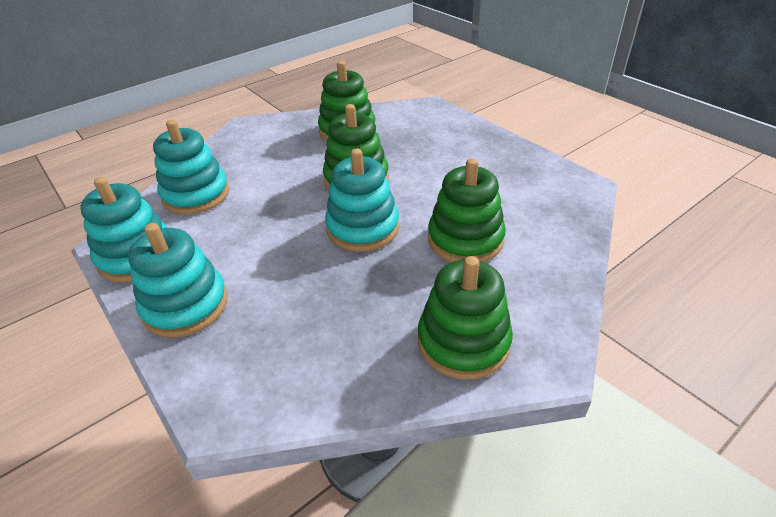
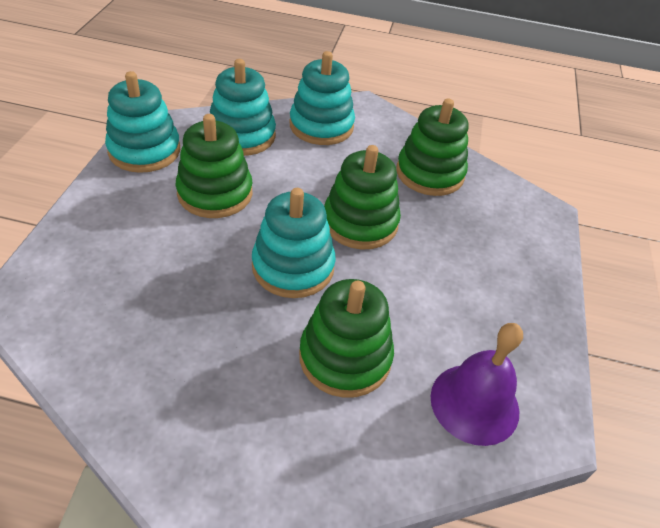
camera: 45 degrees right, 5 degrees up
turquoise stacking toy [128,223,228,337] -> turquoise stacking toy moved to [289,51,355,145]
green stacking toy [418,256,513,380] -> green stacking toy moved to [176,114,252,218]
none -> purple bell [431,323,523,446]

